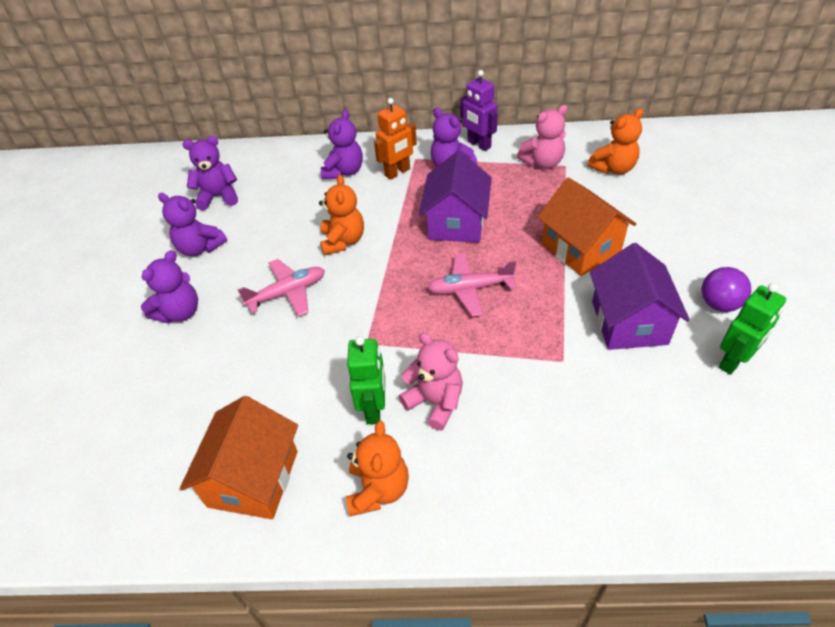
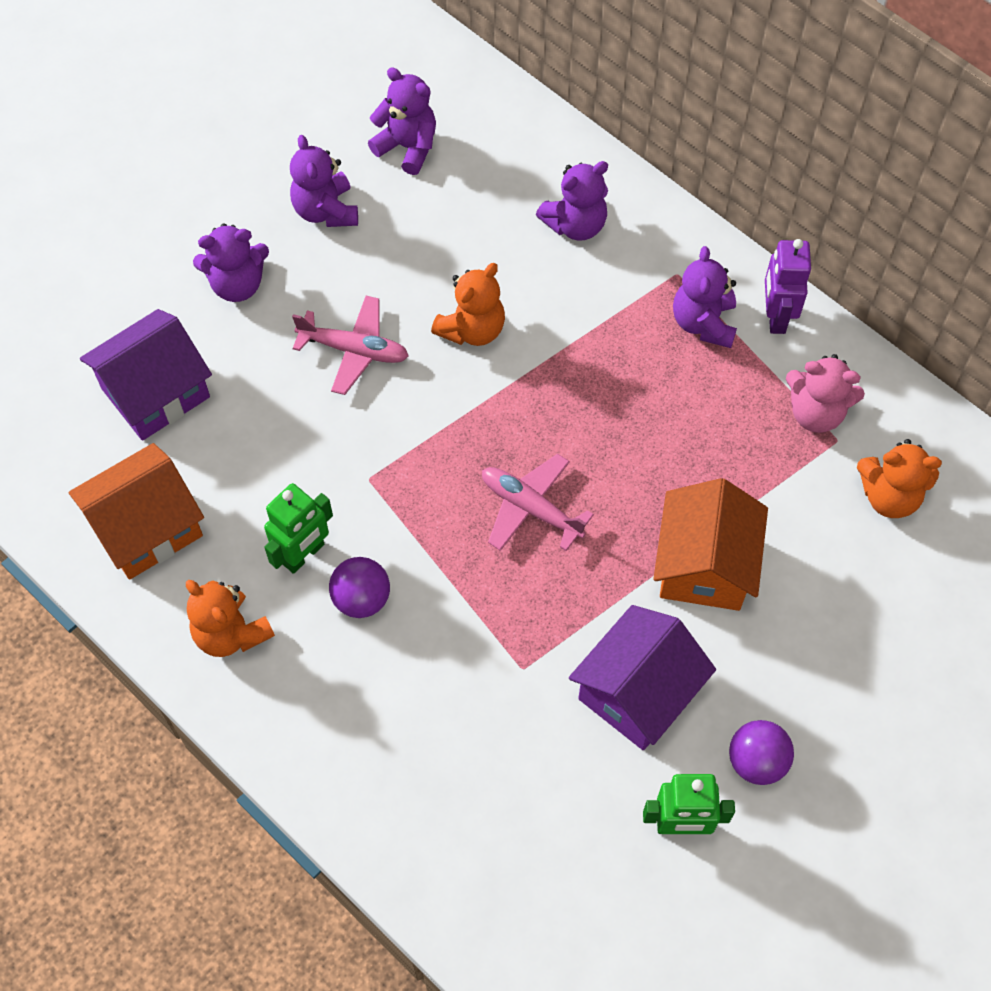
camera: 40 degrees right, 15 degrees up
orange teddy bear [346,421,409,516] -> orange teddy bear turned 90 degrees clockwise [186,580,275,657]
orange robot [374,98,417,180] -> none
pink teddy bear [399,333,463,431] -> purple ball [329,557,390,618]
purple house [419,151,492,243] -> purple house moved to [80,309,212,441]

